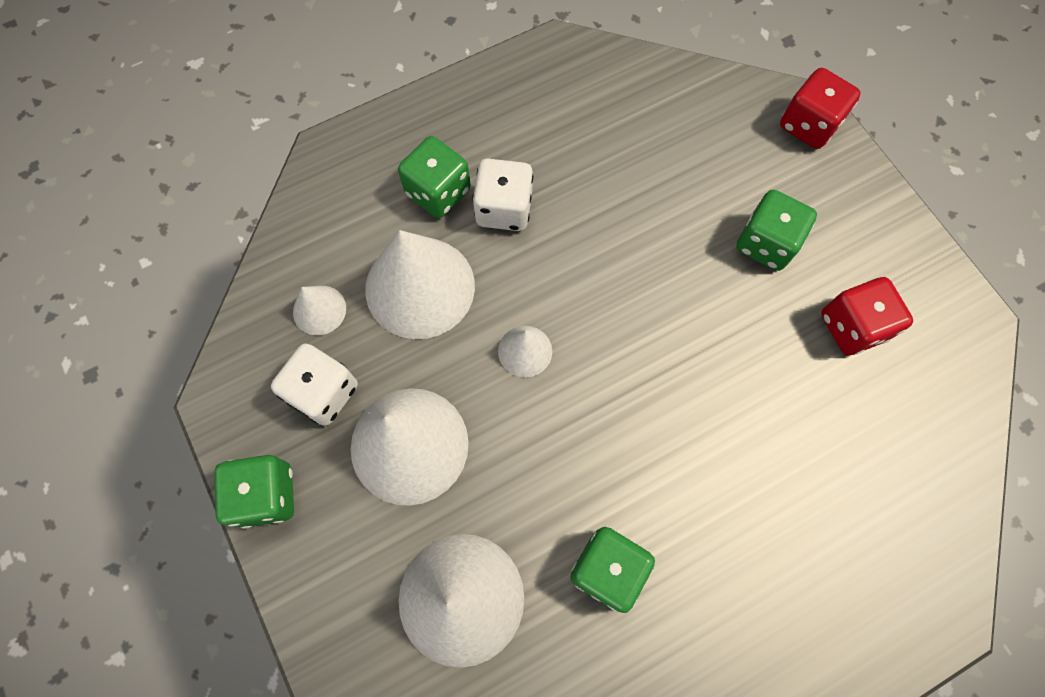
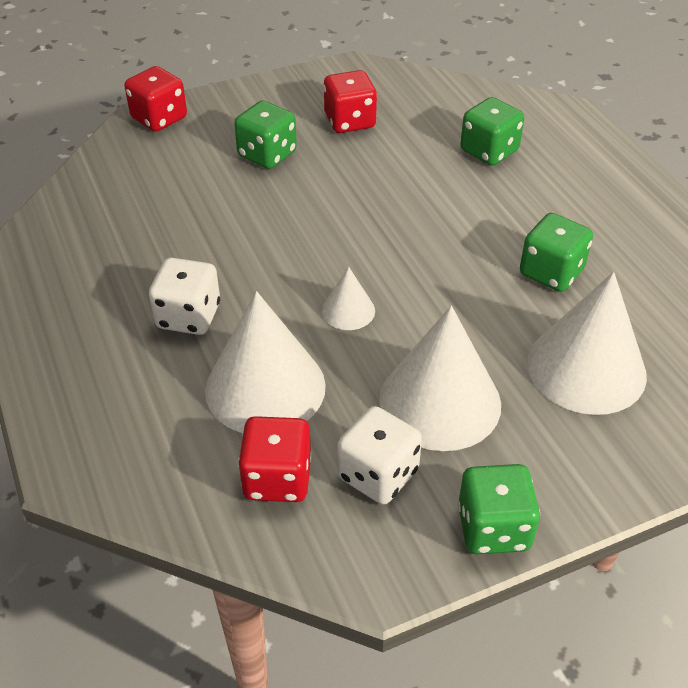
camera: 85 degrees left, 25 degrees down
white cone [293,286,346,335] -> red dice [238,416,312,502]
green dice [398,136,471,218] -> green dice moved to [460,97,524,166]

